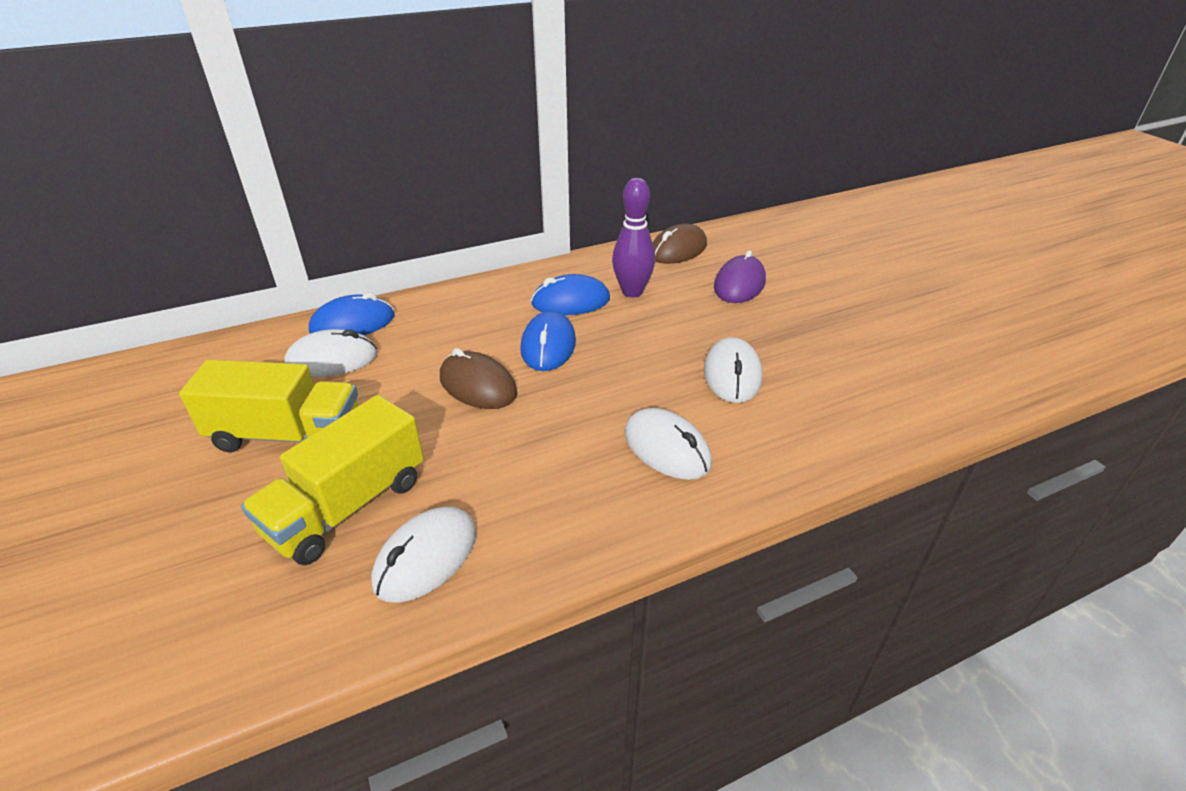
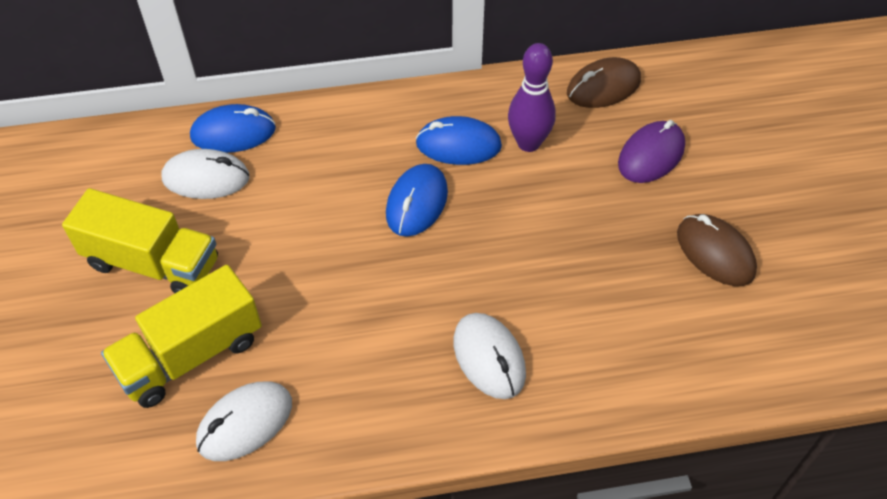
camera: 15 degrees right, 15 degrees up
brown mouse [440,348,517,409] -> brown mouse moved to [677,214,757,286]
white mouse [704,337,762,403] -> none

